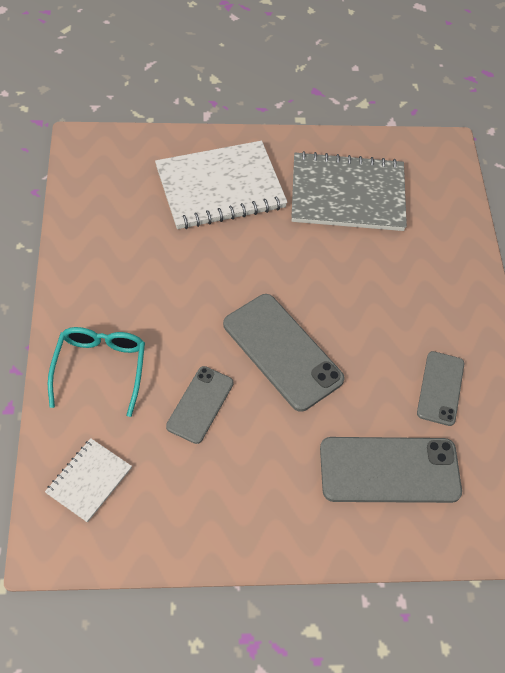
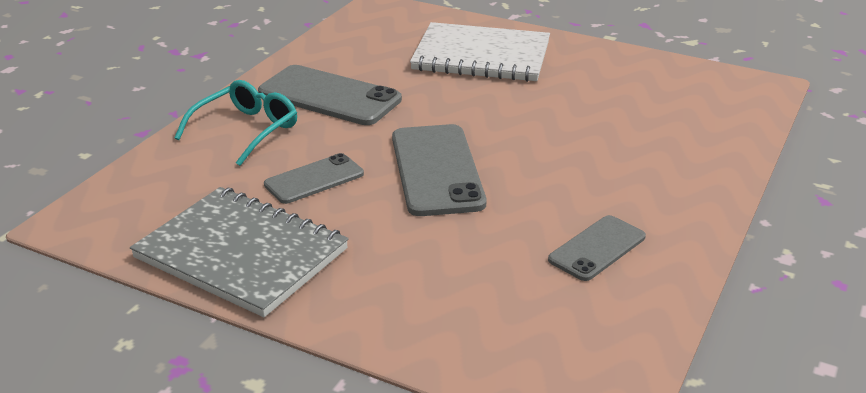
camera: 35 degrees right, 25 degrees down
white notebook [45,438,132,522] -> none
grey notebook [291,151,407,231] -> grey notebook moved to [130,187,349,317]
grey phone [320,437,462,503] -> grey phone moved to [258,65,402,125]

